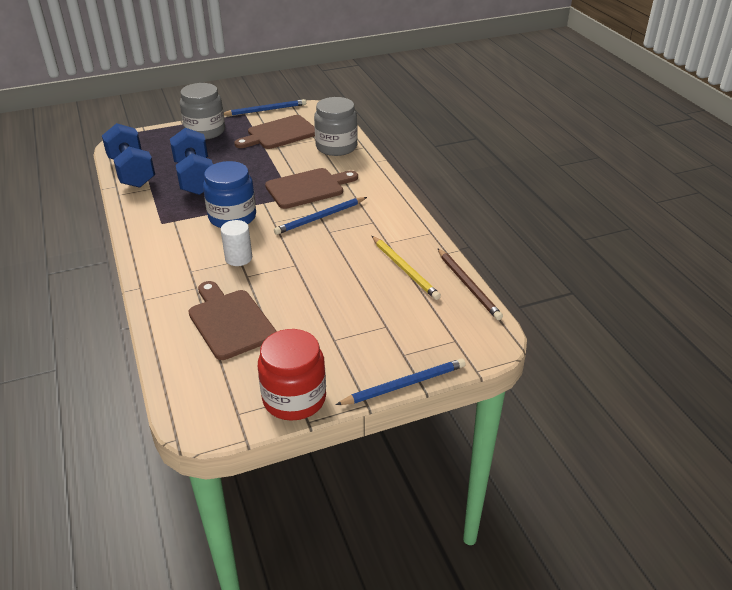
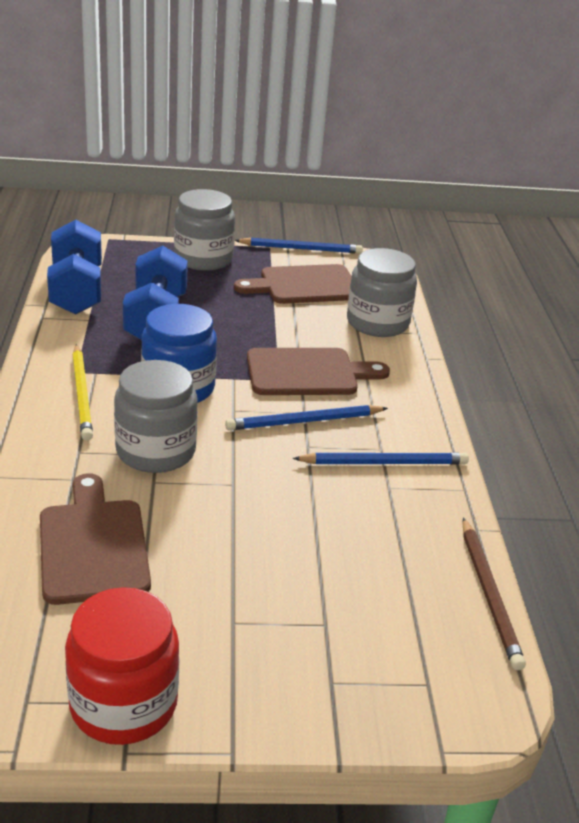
camera: 15 degrees right, 5 degrees down
white cylinder [221,220,252,266] -> grey jar [114,360,198,473]
blue pencil [336,358,465,405] -> blue pencil moved to [292,453,469,464]
yellow pencil [372,236,441,300] -> yellow pencil moved to [72,344,93,441]

